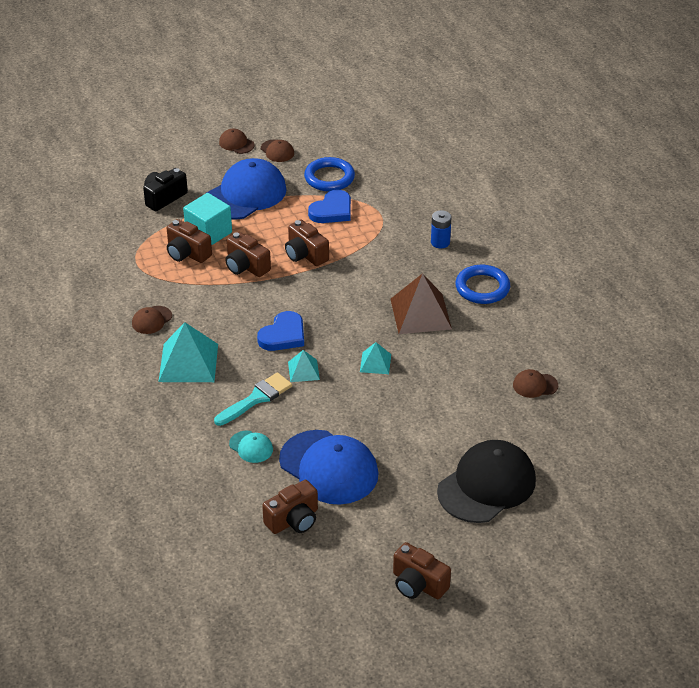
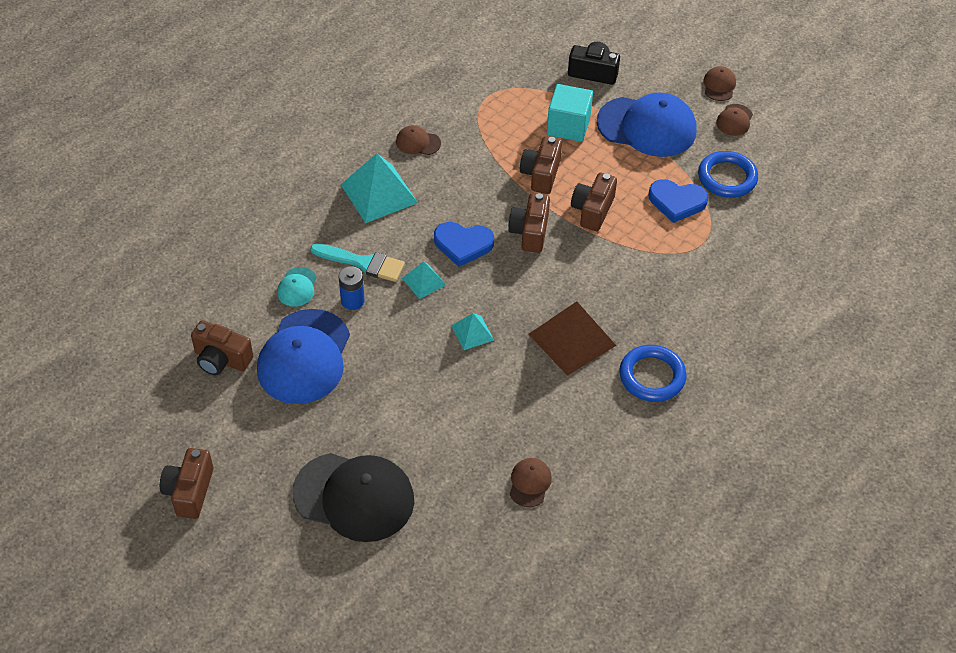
camera: 60 degrees right, 10 degrees up
brown camera [167,219,212,263] -> brown camera moved to [508,193,550,253]
blue battery [431,210,452,248] -> blue battery moved to [338,266,365,310]
brown cap [513,369,558,398] -> brown cap turned 45 degrees clockwise [510,458,552,507]

